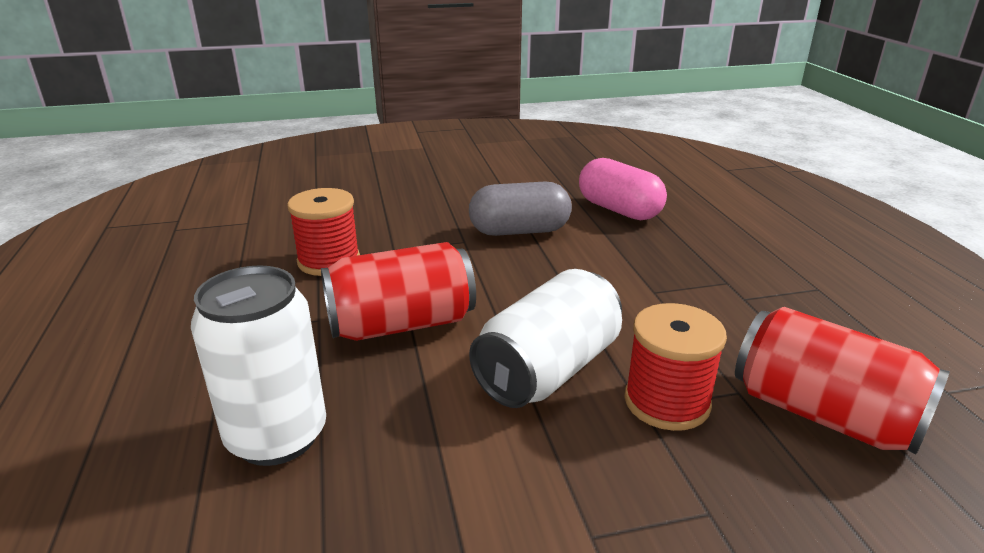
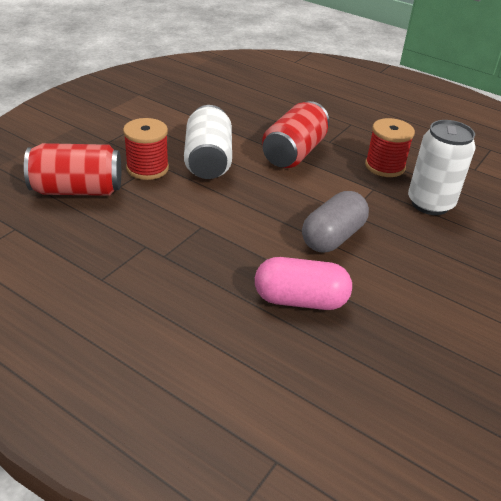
camera: 135 degrees right, 10 degrees up
white can [191,265,326,466] -> white can moved to [408,120,475,215]

